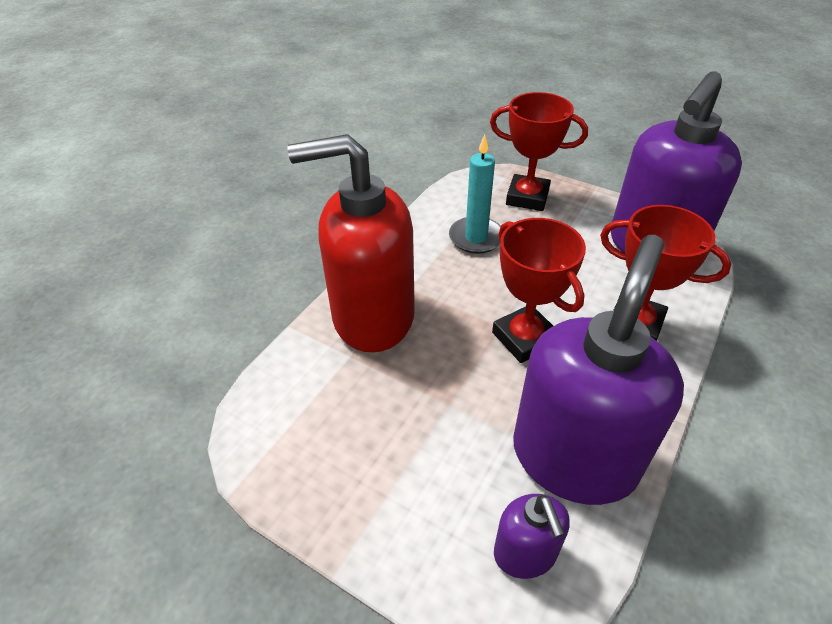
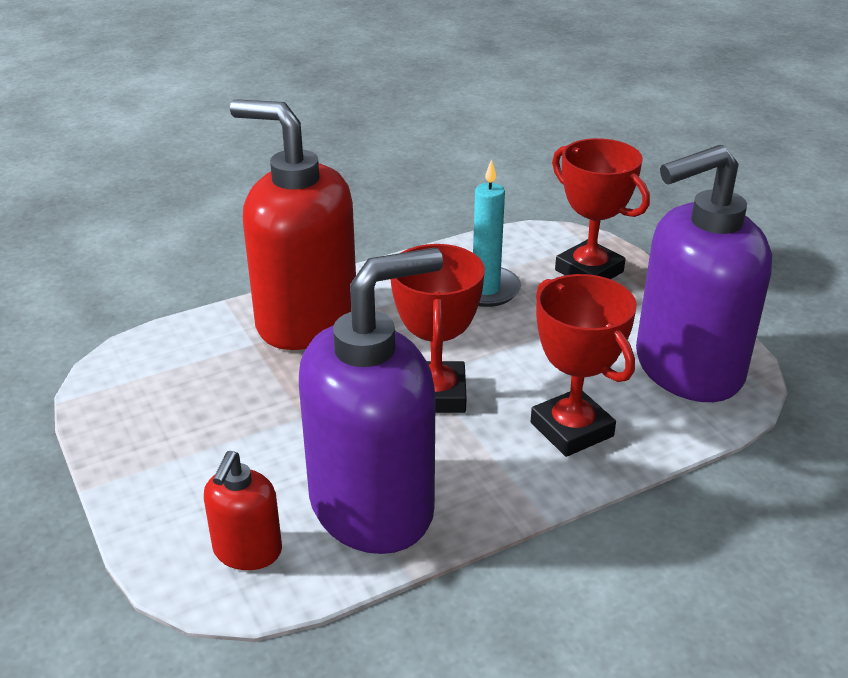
camera: 30 degrees right, 10 degrees down
purple soap dispenser [494,494,570,579] -> red soap dispenser [204,451,282,570]

